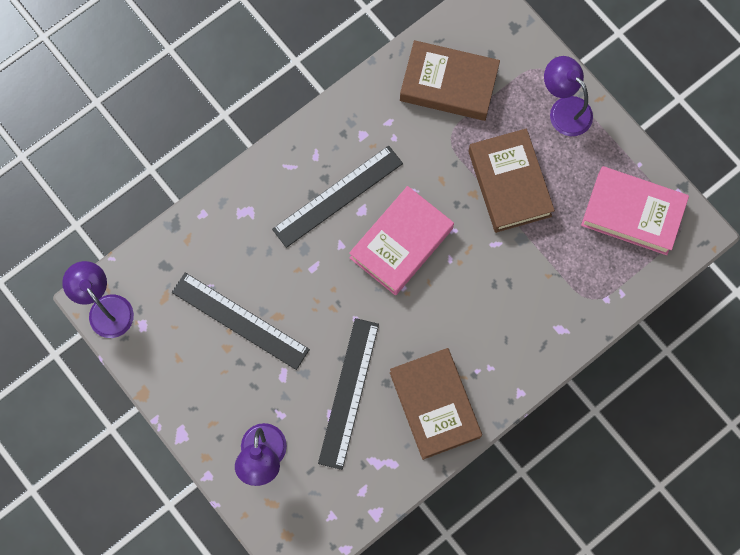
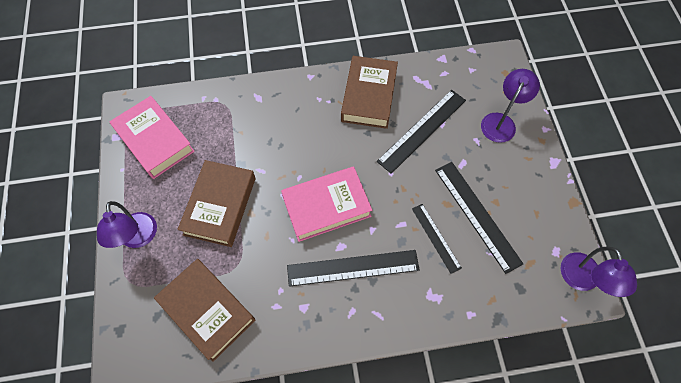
camera: 150 degrees left, 10 degrees down
none -> black ruler [412,204,462,274]

